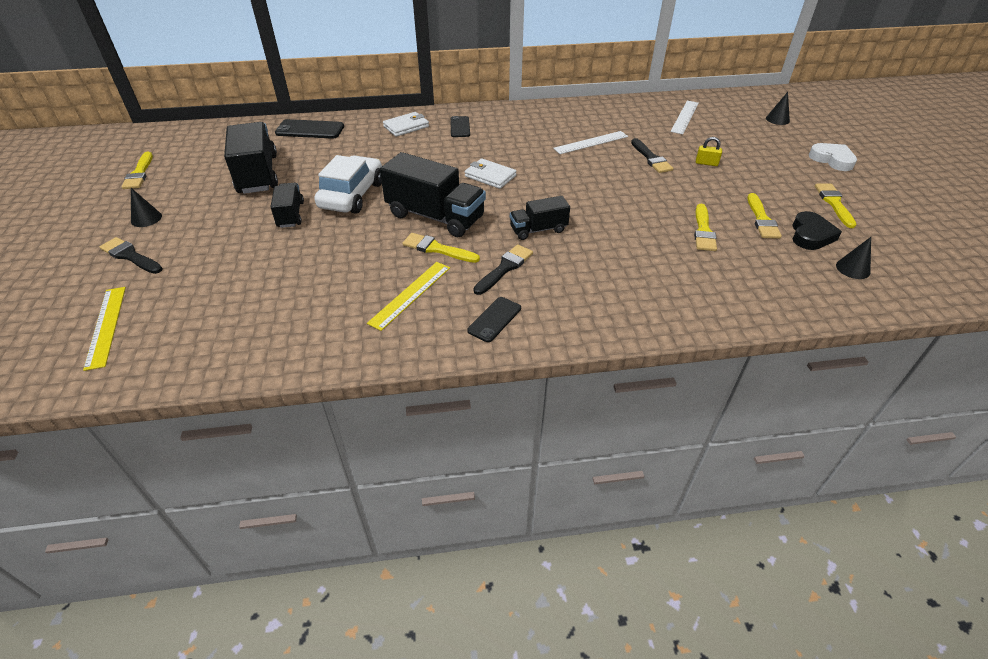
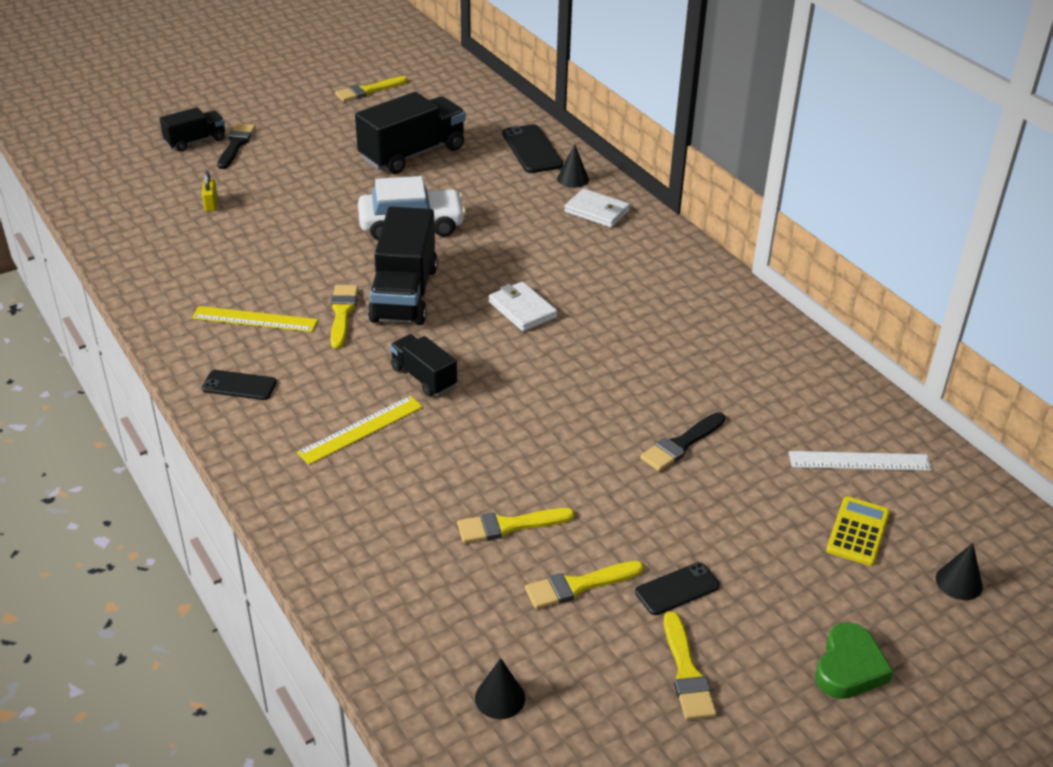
camera: 65 degrees right, 5 degrees down
yellow ruler [83,287,126,371] -> yellow ruler moved to [297,396,423,465]
black cone [131,188,162,227] -> black cone moved to [557,144,589,188]
black truck [270,183,304,228] -> black truck moved to [159,107,225,152]
black phone [450,116,470,137] -> black phone moved to [635,562,720,615]
white wallet [465,158,517,189] -> white wallet turned 45 degrees counterclockwise [489,282,557,332]
black brush [473,244,533,295] -> none
white ruler [553,131,628,154] -> none
yellow padlock [696,137,722,166] -> yellow padlock moved to [202,171,217,212]
black heart [792,211,842,250] -> none
white heart [809,143,857,171] -> green heart [815,622,894,699]
yellow brush [815,184,857,228] -> yellow brush turned 105 degrees clockwise [664,611,717,720]
none -> yellow calculator [826,496,890,566]

